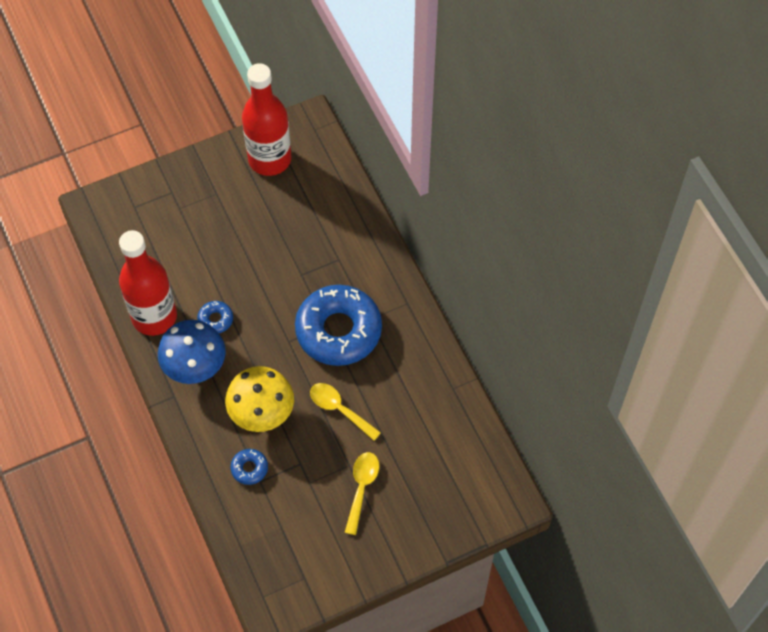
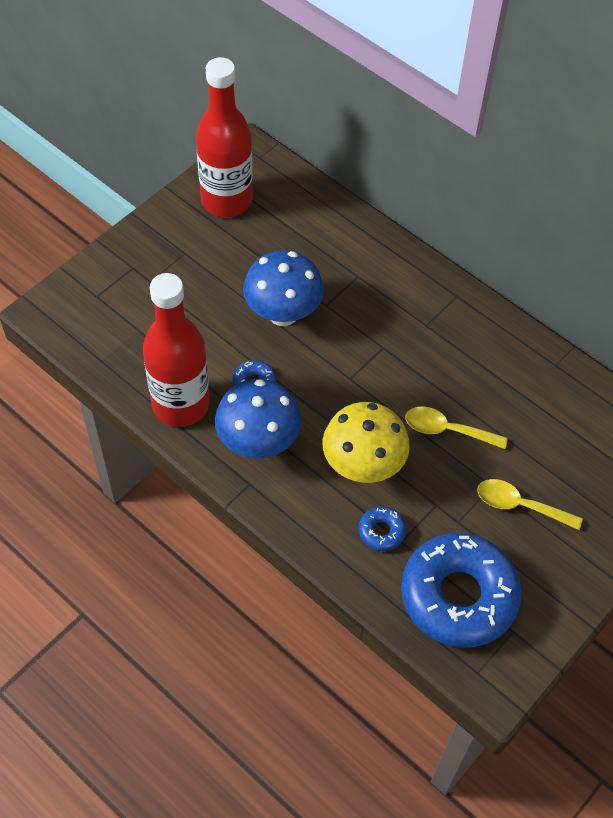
camera: 25 degrees left, 5 degrees down
blue donut [295,285,382,366] -> blue donut moved to [401,533,522,648]
yellow spoon [345,452,379,535] -> yellow spoon turned 60 degrees counterclockwise [477,479,583,530]
none -> blue mushroom [243,251,324,326]

